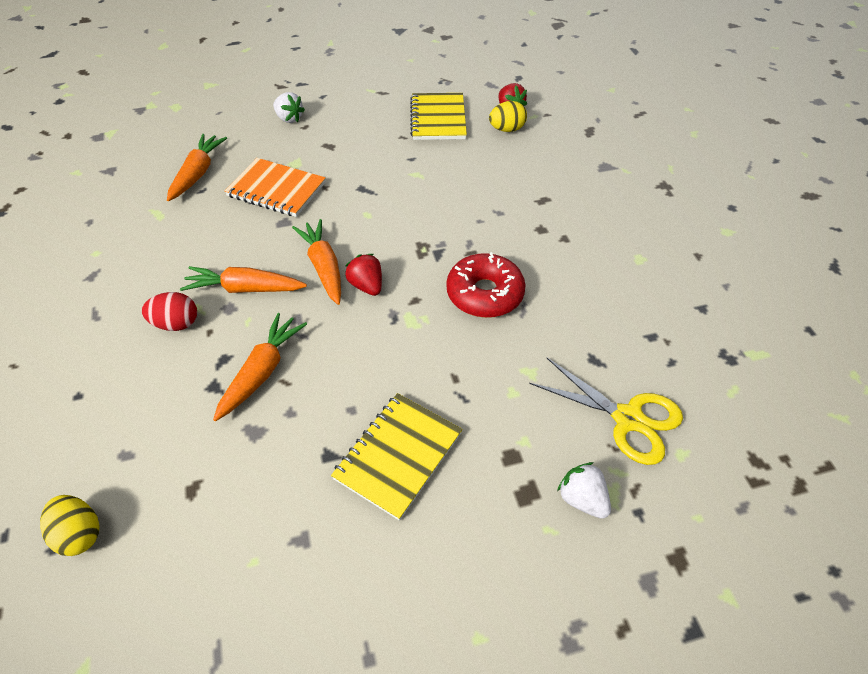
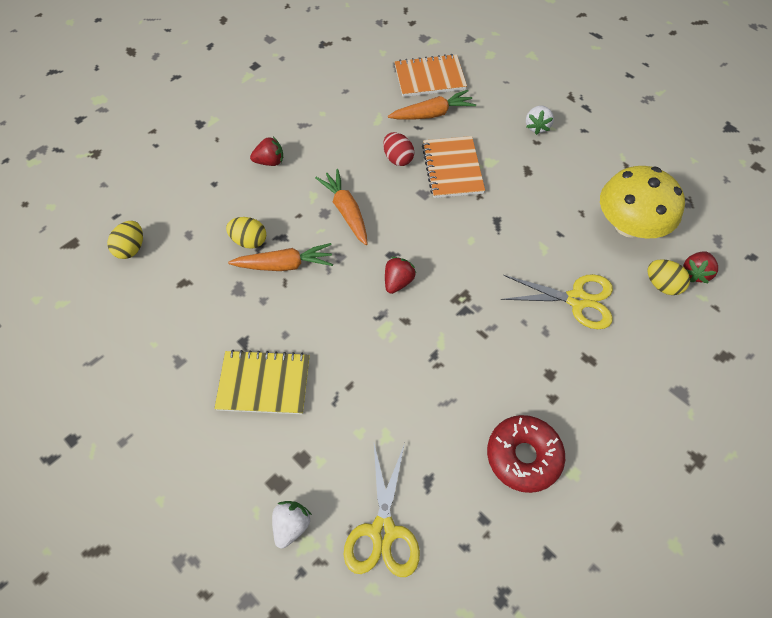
camera: 60 degrees right, 10 degrees up
red egg [142,292,197,331] -> red egg moved to [383,132,414,166]
orange carrot [292,219,341,305] -> none
yellow notebook [410,93,467,140] -> yellow mushroom [600,166,685,239]
red donut [446,252,526,318] -> red donut moved to [487,415,565,493]
none -> yellow egg [226,217,266,249]
none -> red strawberry [250,137,283,166]
none -> orange notebook [394,54,467,97]
none -> yellow scissors [501,274,613,329]

